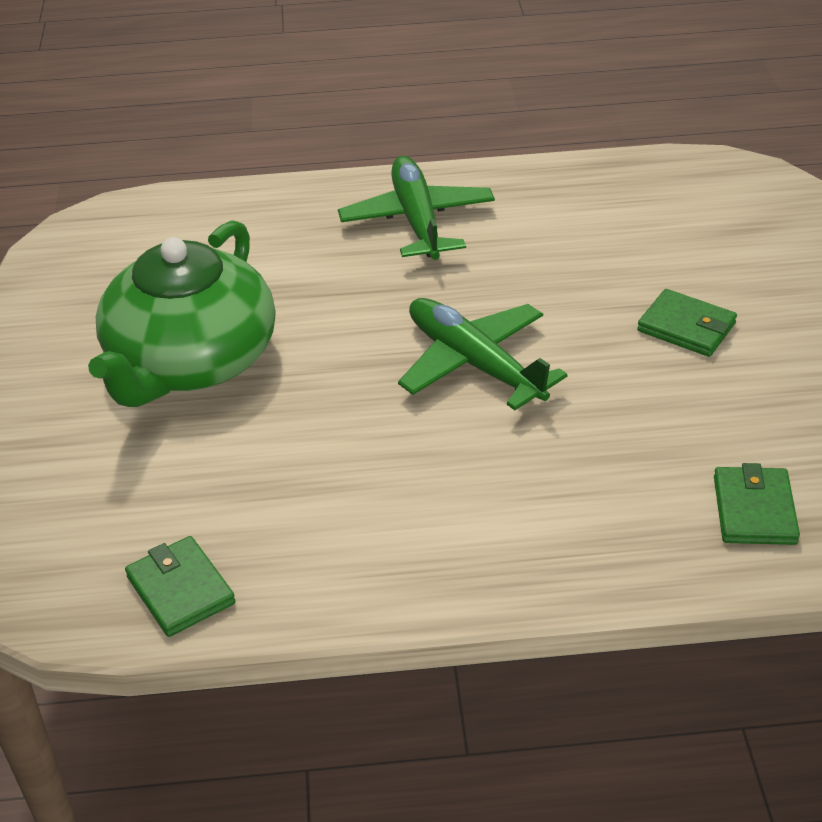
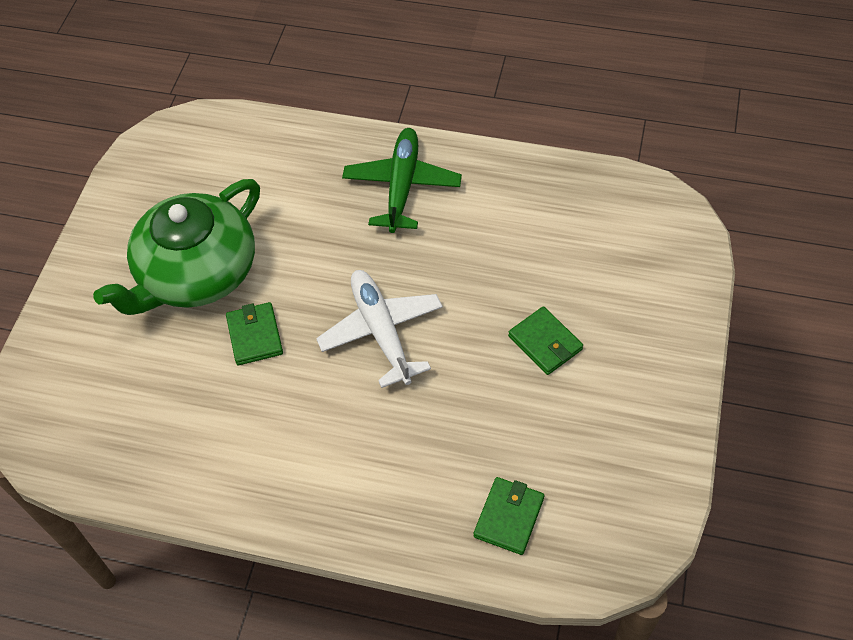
camera: 20 degrees right, 15 degrees up
green wallet [125,536,236,637] -> green wallet moved to [226,302,283,365]
green plane [398,298,568,410] -> white plane [316,270,443,388]

